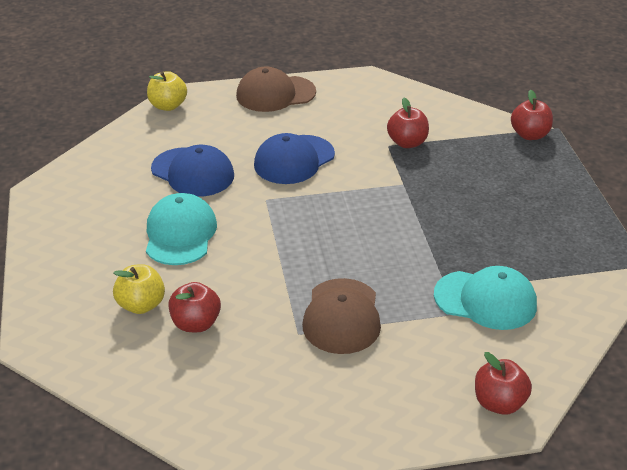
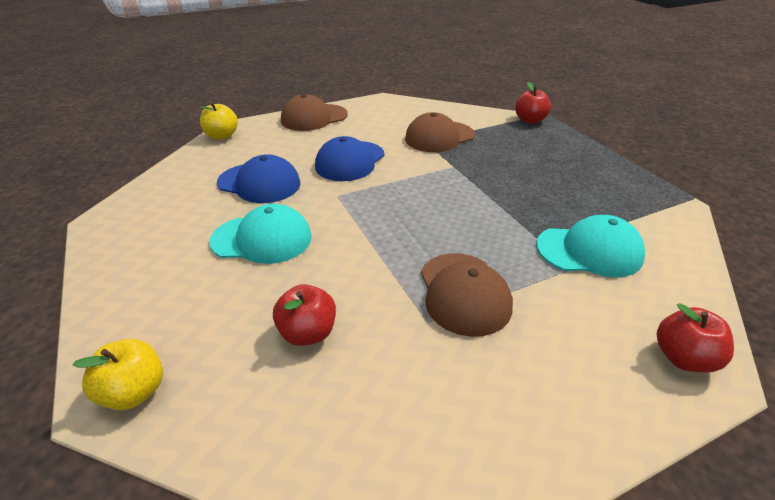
camera: 15 degrees left, 0 degrees up
yellow apple [113,264,165,314] -> yellow apple moved to [72,339,163,410]
turquoise cap [146,193,217,265] -> turquoise cap turned 105 degrees clockwise [209,204,311,264]
red apple [387,97,429,148] -> brown cap [405,112,475,152]

